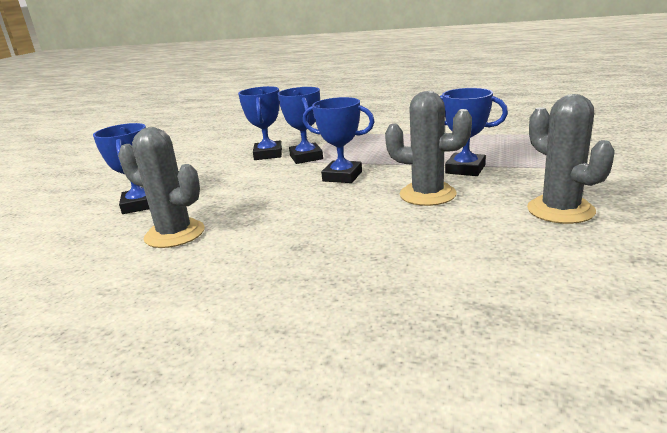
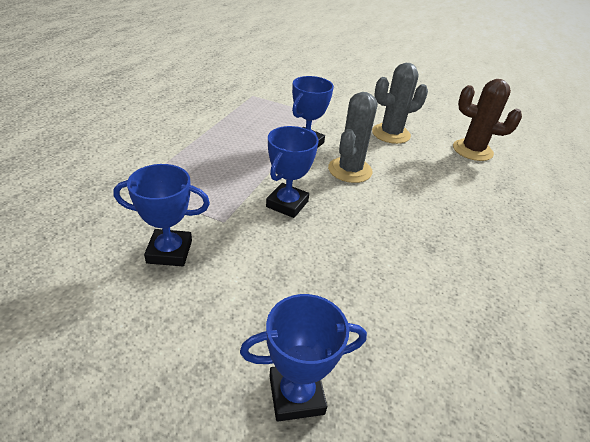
camera: 90 degrees left, 15 degrees up
grey cactus [118,127,205,248] -> none
blue trophy [277,87,323,164] -> none
none -> brown cactus [453,79,522,161]

